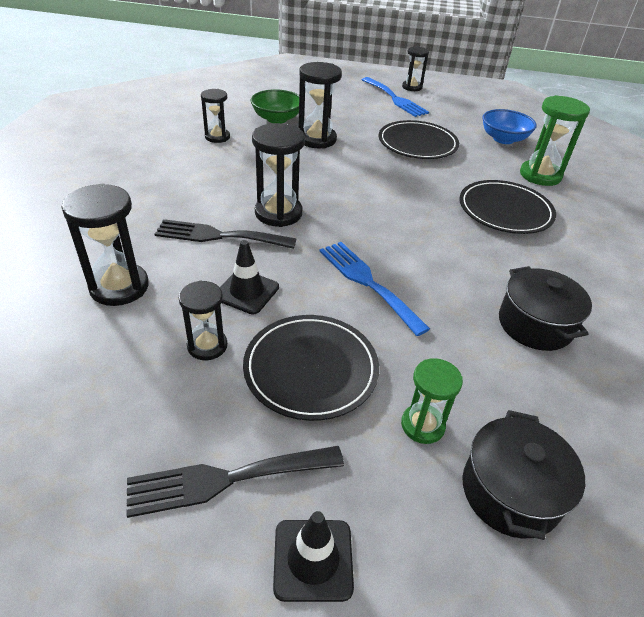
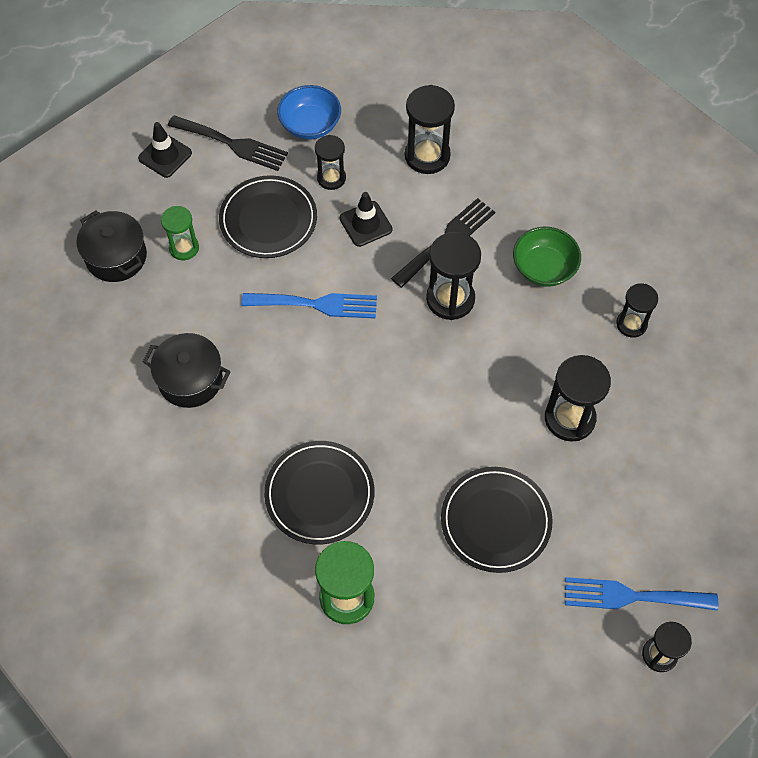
camera: 130 degrees right, 20 degrees up
black fork [126,446,344,518] -> black fork turned 90 degrees clockwise [168,115,288,171]
green bowl [250,89,299,123] -> green bowl moved to [513,227,581,287]
blue bowl [482,109,537,144] -> blue bowl moved to [277,85,341,139]

